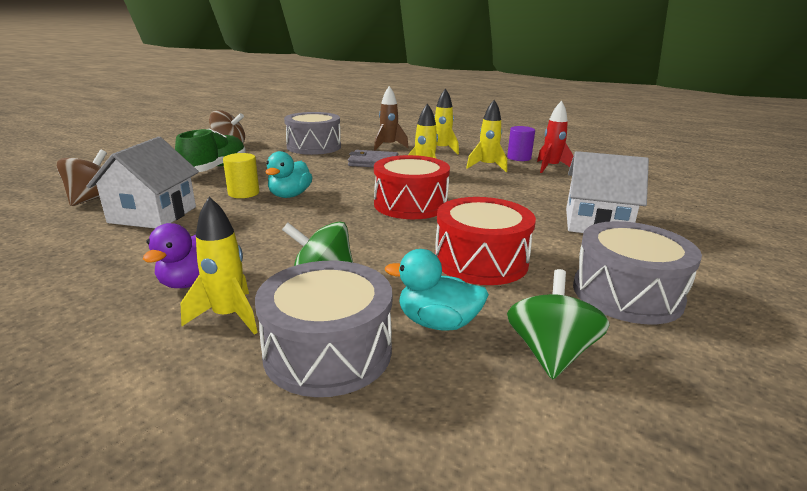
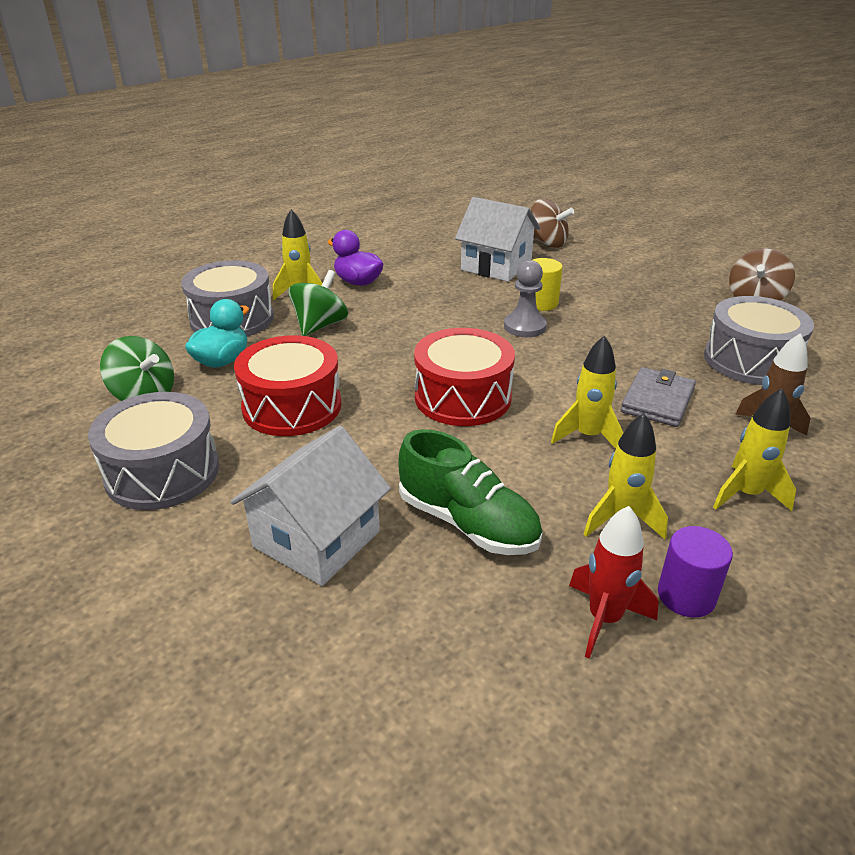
camera: 110 degrees right, 10 degrees up
green shoe [175,129,246,172] -> green shoe moved to [398,429,542,555]
turquoise duck [266,151,313,198] -> grey pawn [504,260,547,337]

